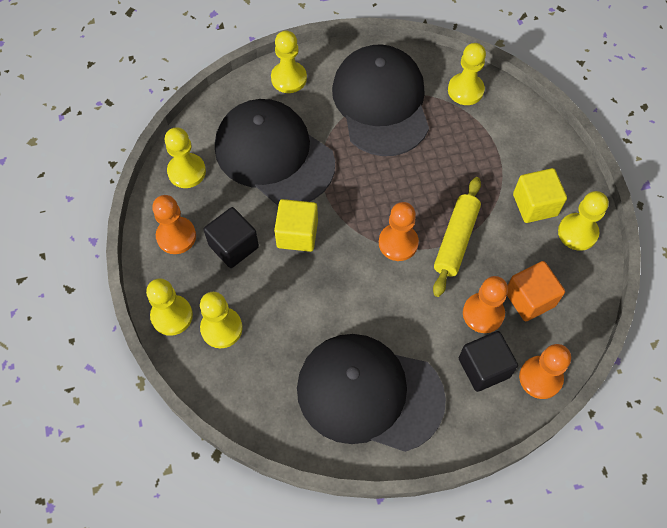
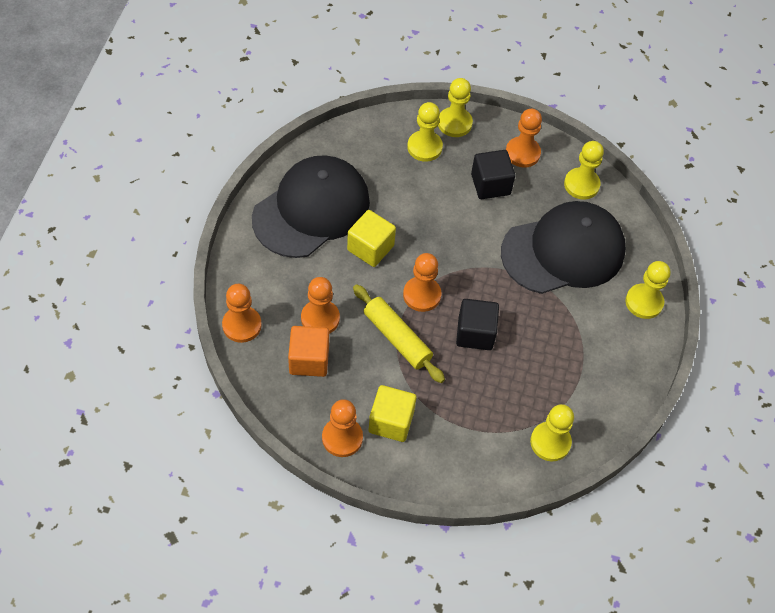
camera: 115 degrees right, 5 degrees down
yellow cube [274,199,318,252] -> yellow cube moved to [347,210,396,267]
black cap [332,44,429,156] -> none
black cube [459,331,518,392] -> black cube moved to [456,299,499,350]
yellow pawn [558,191,609,251] -> orange pawn [322,399,363,457]

